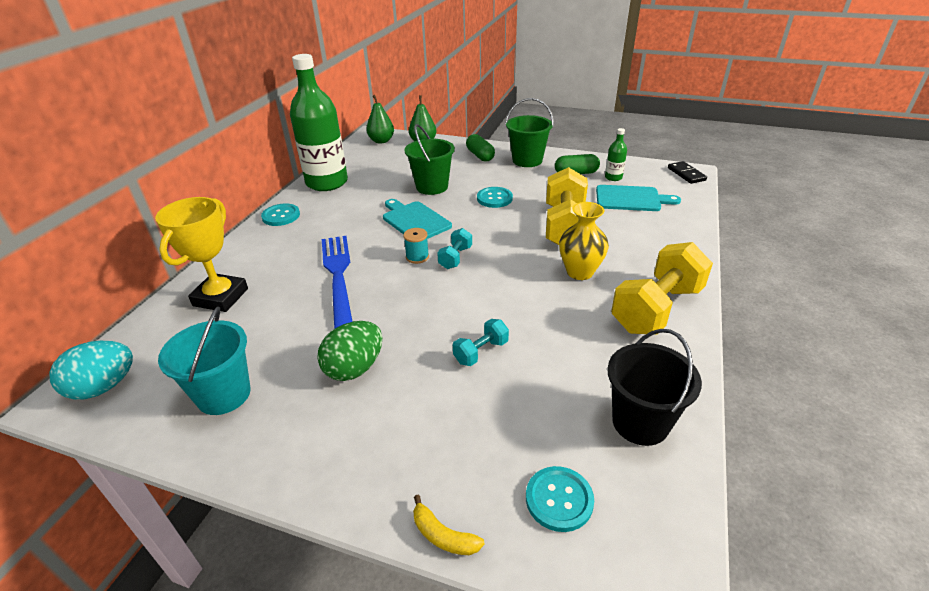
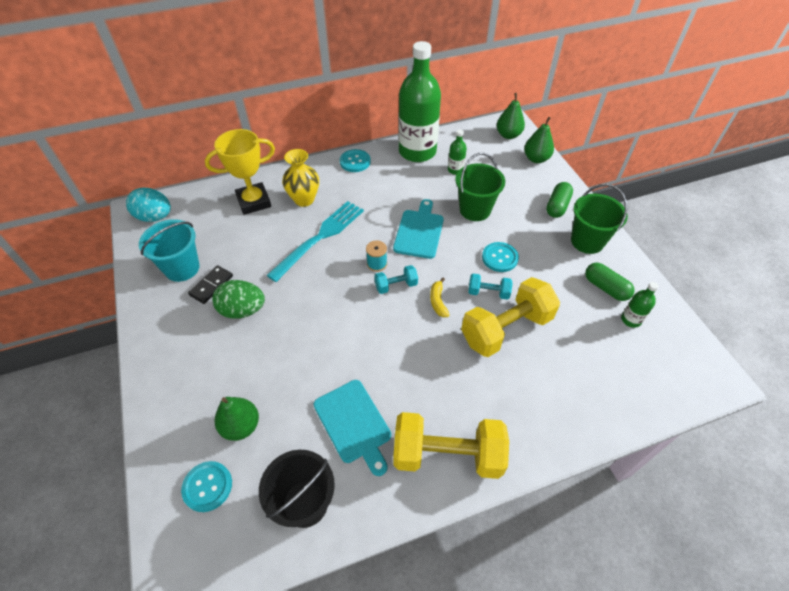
camera: 50 degrees right, 15 degrees up
blue fork [322,236,353,329] -> turquoise fork [267,201,364,282]
yellow banana [413,495,485,555] -> yellow banana moved to [430,278,449,317]
turquoise dumbbell [453,319,509,366] -> turquoise dumbbell moved to [468,274,512,300]
yellow vase [559,202,609,280] -> yellow vase moved to [282,149,319,207]
turquoise cutting board [596,185,681,211] -> turquoise cutting board moved to [314,380,391,476]
black domino [668,161,707,184] -> black domino moved to [188,265,233,304]
none -> green pear [215,397,259,441]
none -> green bottle [448,130,467,175]

